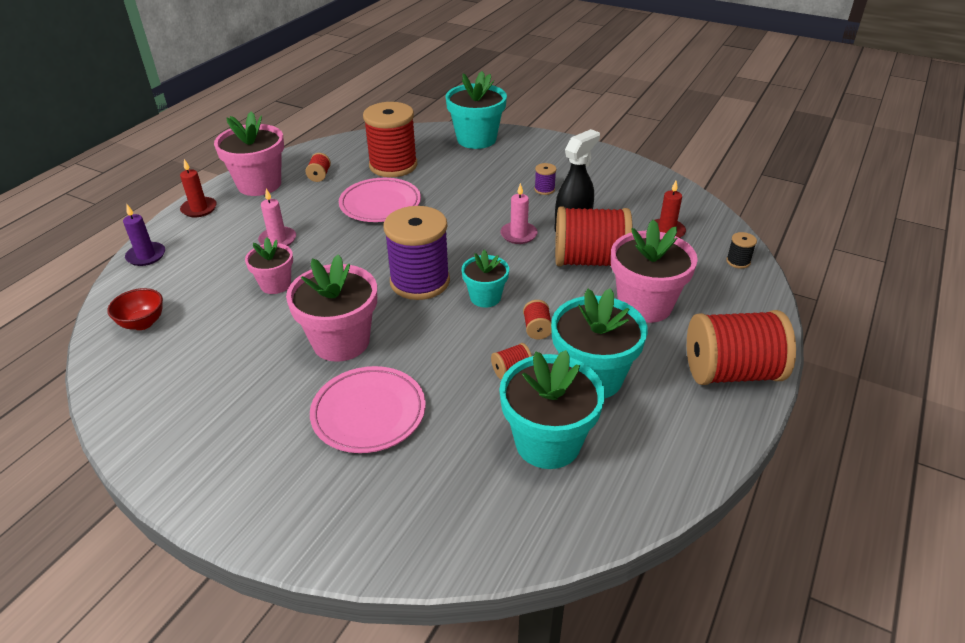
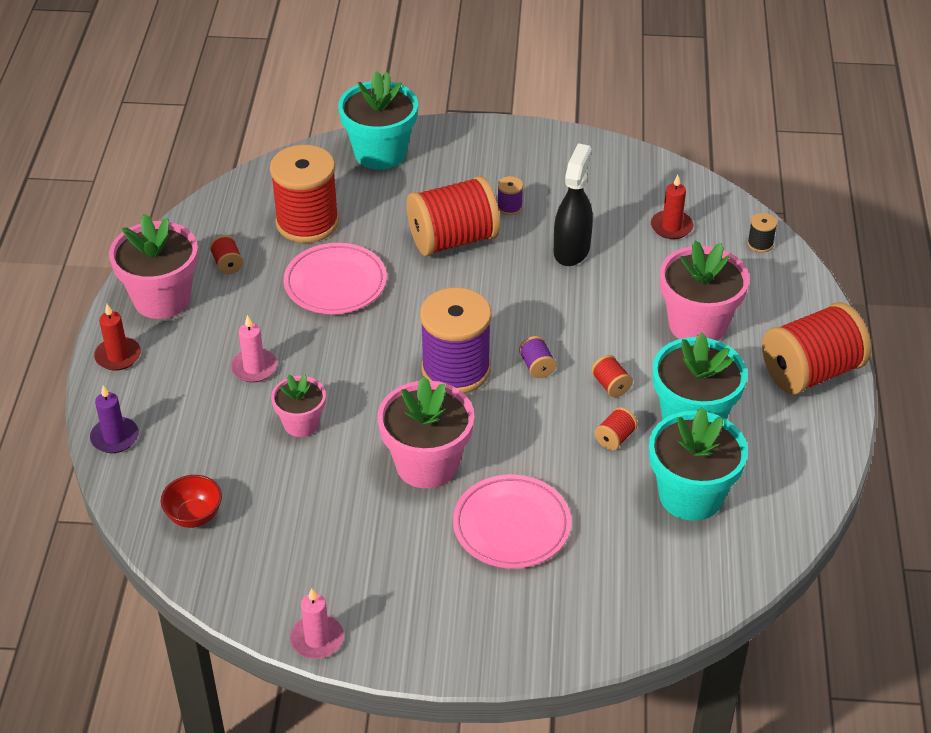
camera: 25 degrees left, 5 degrees up
turquoise flower pot [462,250,509,307] -> purple spool [519,336,556,378]
pink candle [500,183,538,244] -> pink candle moved to [290,588,344,659]
red spool [555,207,632,266] -> red spool moved to [407,176,500,256]

